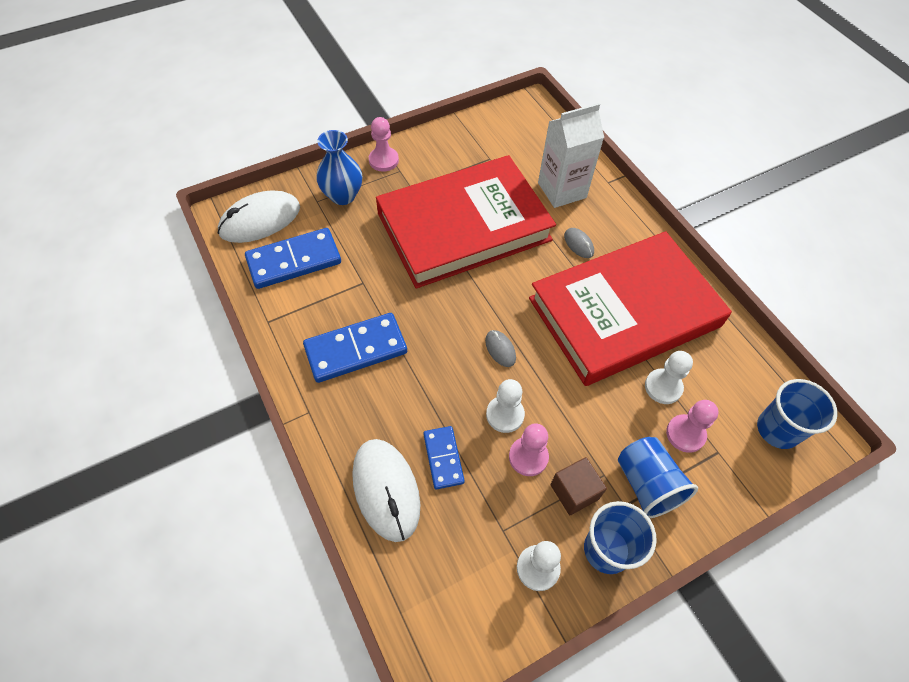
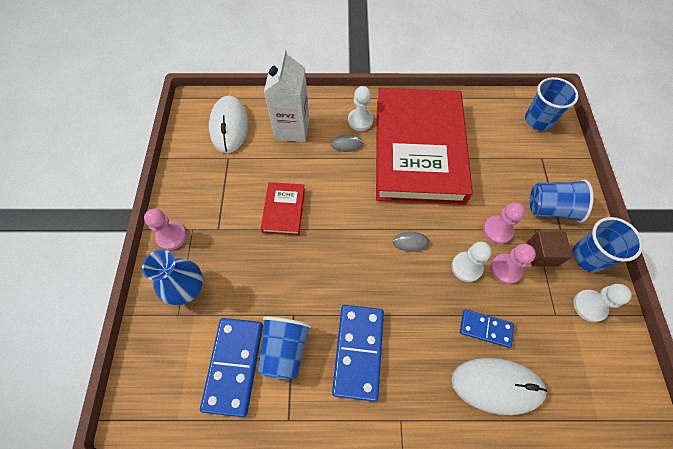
camera: 60 degrees left, 5 degrees up
white mouse [218,191,300,243] -> white mouse moved to [209,96,249,153]
red book [376,155,556,288] -> red book [261,182,305,235], size x0.40
white pawn [645,351,693,404] -> white pawn moved to [348,86,373,131]
pink pawn [666,400,719,453] -> pink pawn moved to [483,202,525,244]
none -> blue cup [258,316,312,380]

